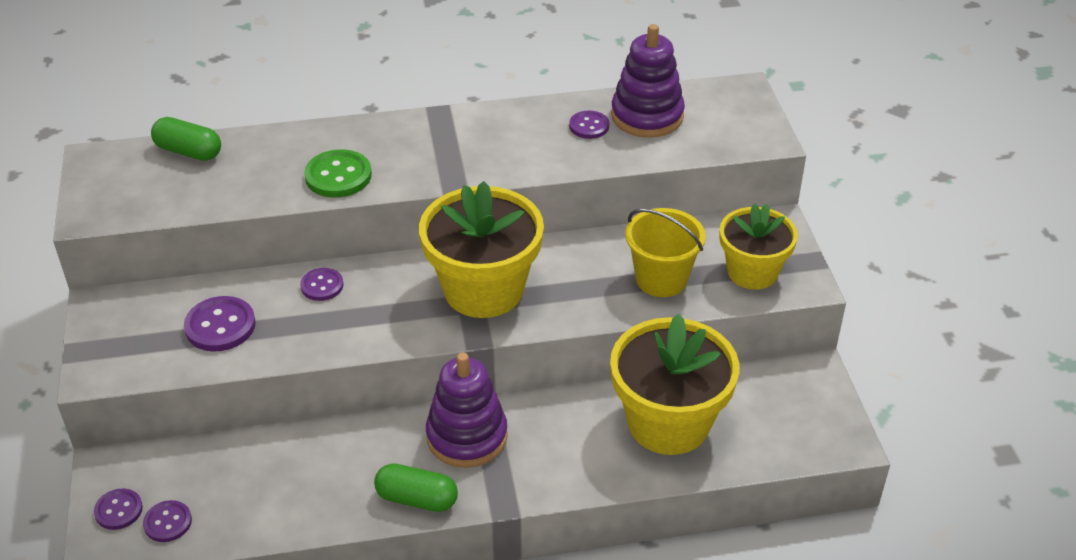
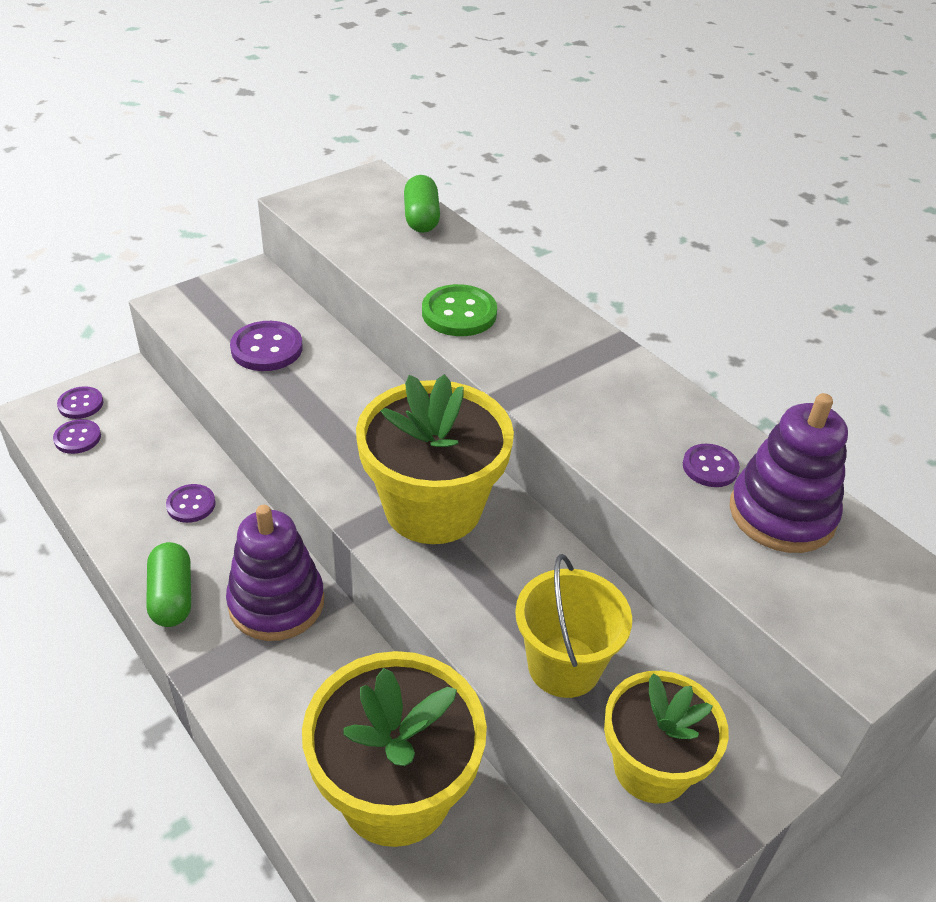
camera: 60 degrees right, 0 degrees up
purple button [300,268,344,301] -> purple button moved to [166,484,216,523]

